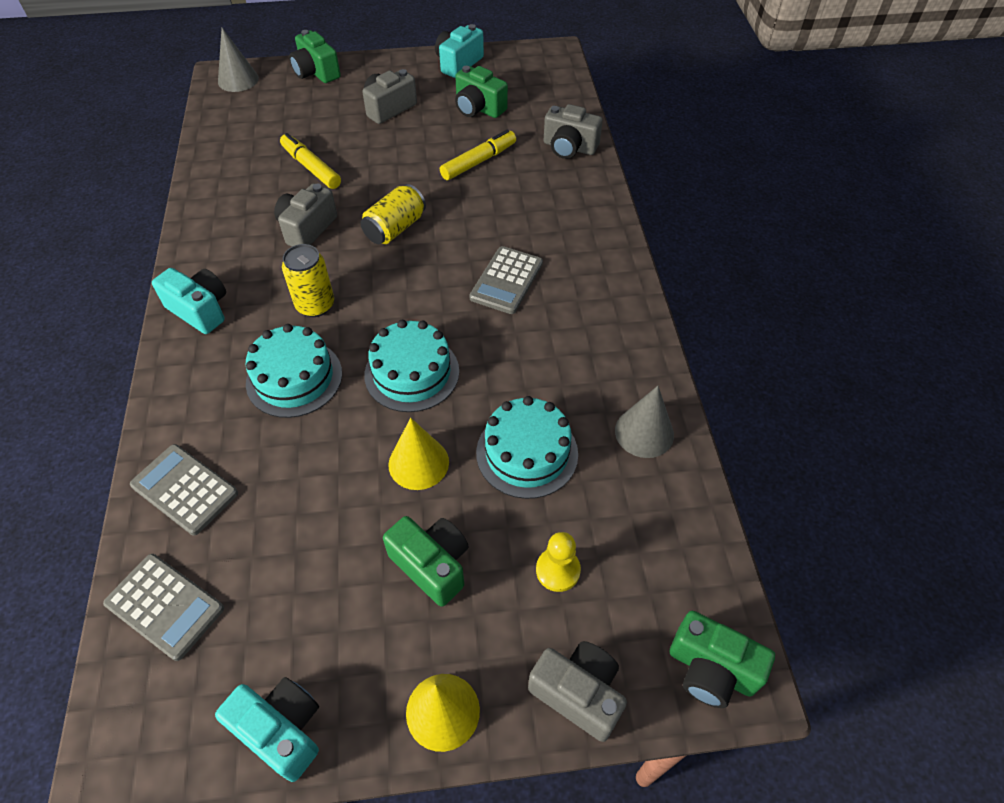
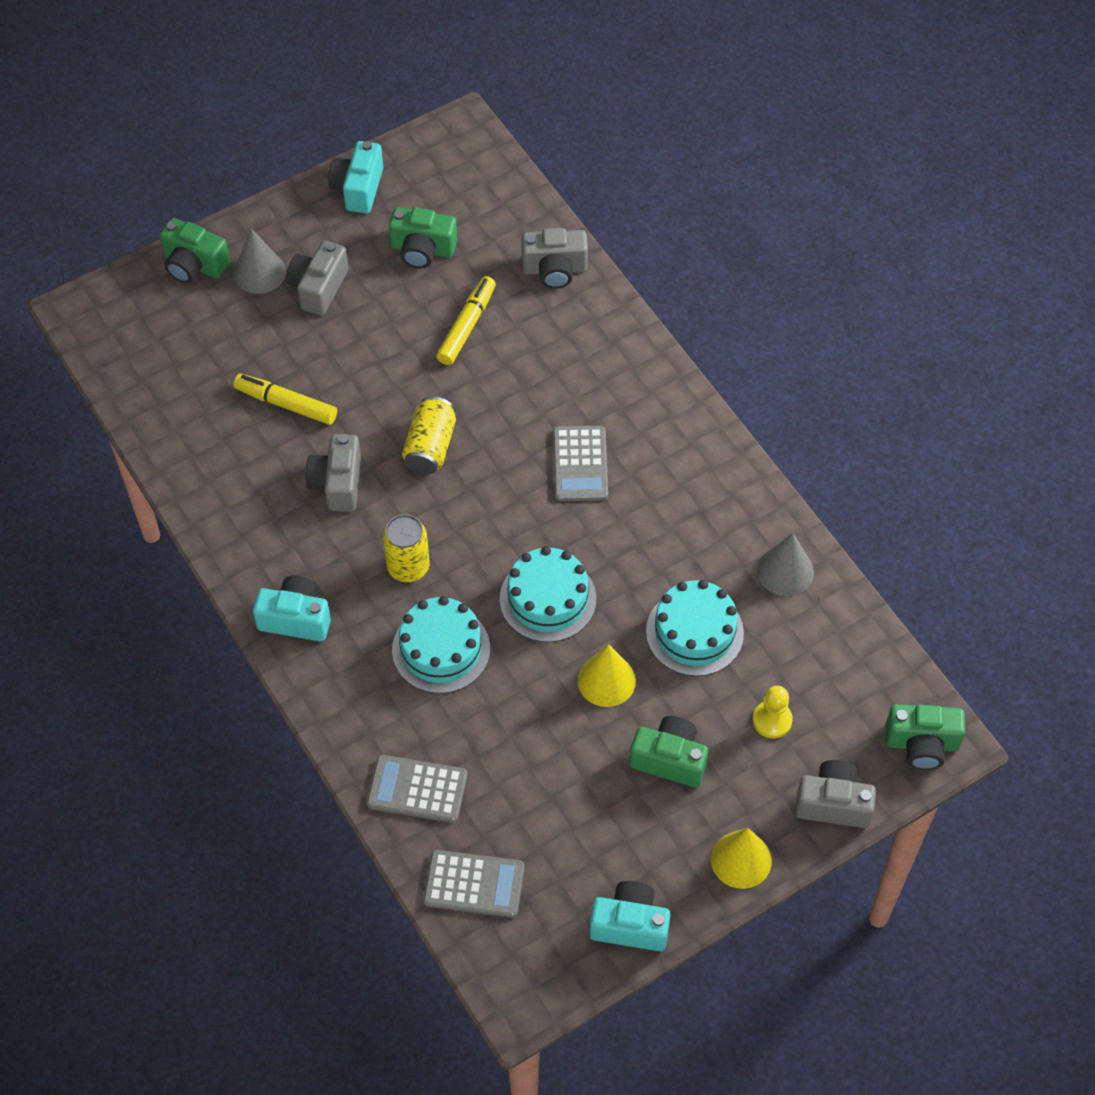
camera: 25 degrees left, 5 degrees up
grey cone [218,28,259,92] -> grey cone moved to [234,228,286,294]

